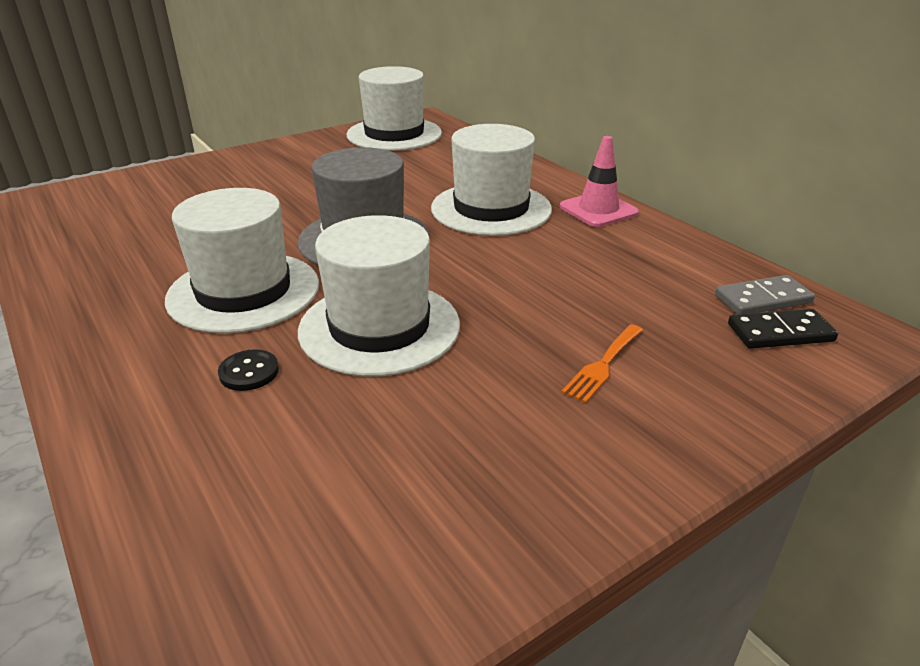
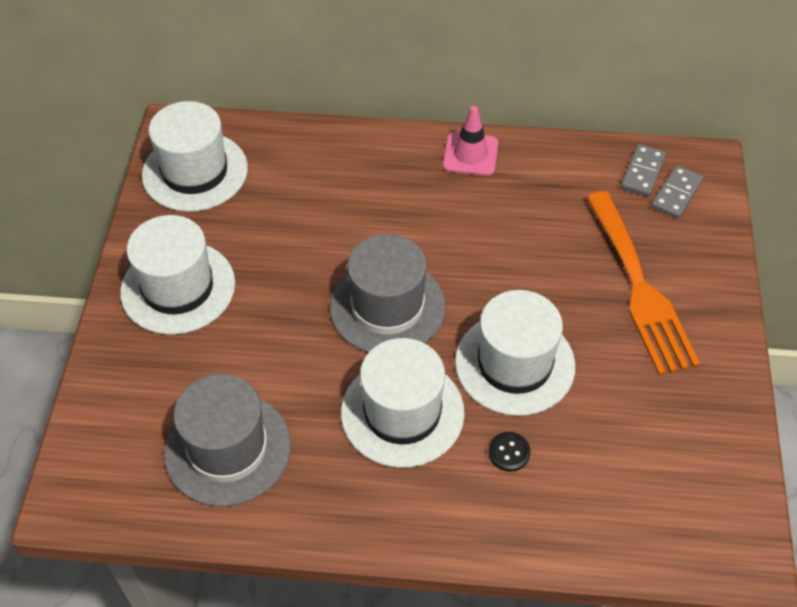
camera: 50 degrees left, 20 degrees up
white hat [431,124,552,236] -> white hat moved to [120,215,235,335]
orange fork [561,324,643,403] -> orange fork [586,191,700,375], size x2.42
black domino [728,309,838,349] -> grey domino [651,165,703,219]
none -> grey hat [164,374,291,506]

